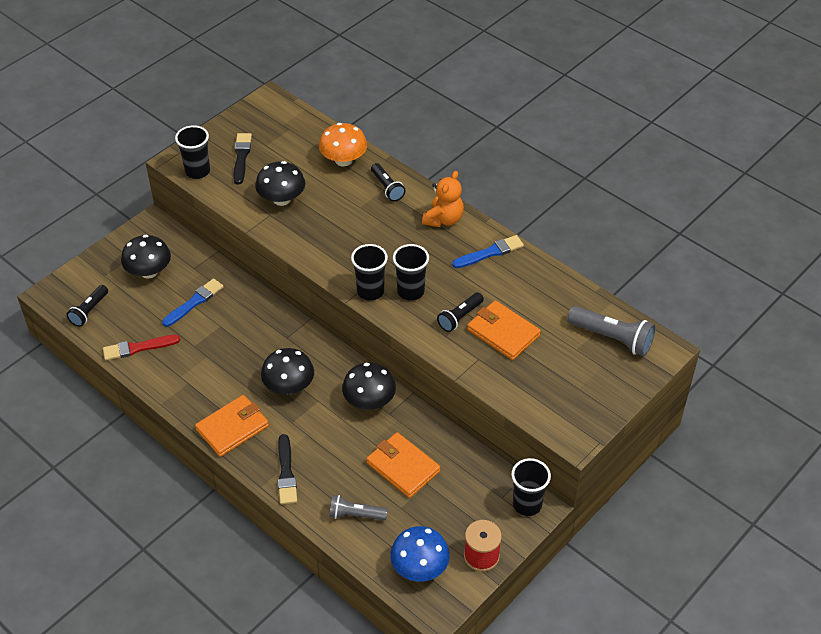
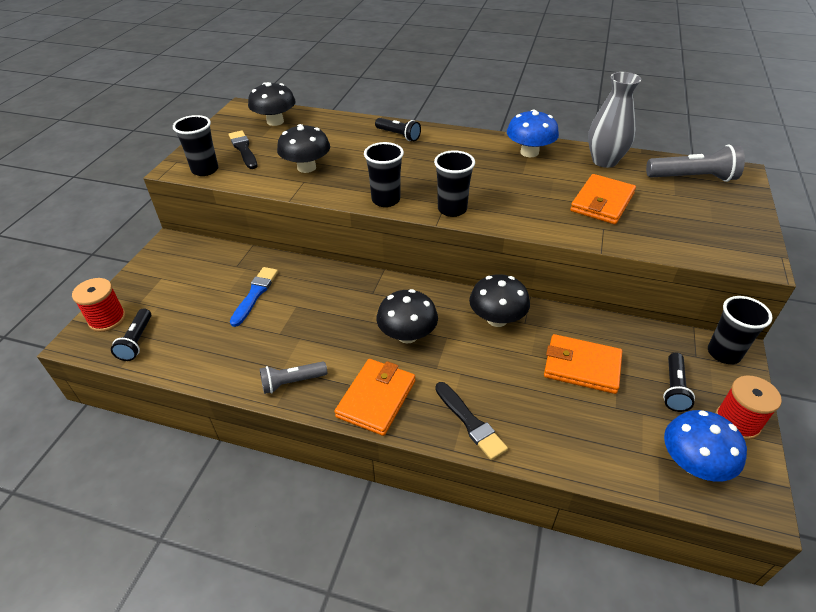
camera: 25 degrees left, 5 degrees down
red brush [103,335,180,360] -> none
black mushroom [121,235,171,279] -> black mushroom moved to [248,82,296,126]
orange mushroom [319,123,367,166] -> none
grey flashlight [329,495,388,520] -> grey flashlight moved to [260,362,327,394]
black cup [393,244,429,301] -> black cup moved to [364,142,404,207]
orange teddy bear [422,171,464,227] -> none
black flashlight [437,292,484,332] -> black flashlight moved to [663,352,695,412]
blue brush [452,235,524,268] -> blue mushroom [507,109,559,157]
orange wallet [467,300,541,360] -> orange wallet turned 75 degrees counterclockwise [570,174,636,224]
none -> red spool [72,278,126,332]
none -> grey vase [588,72,641,168]

